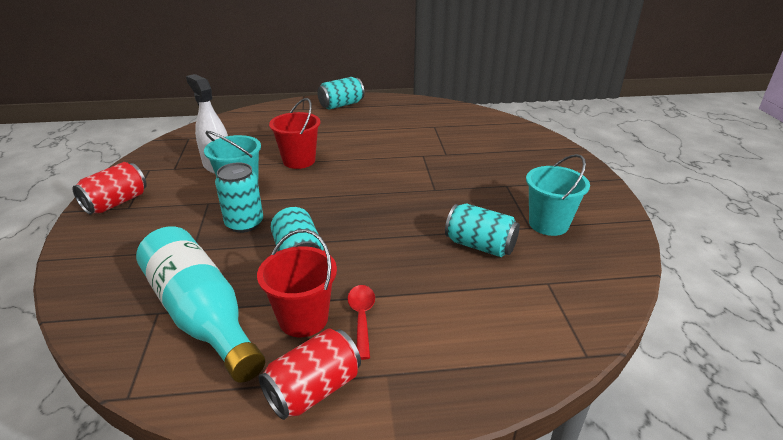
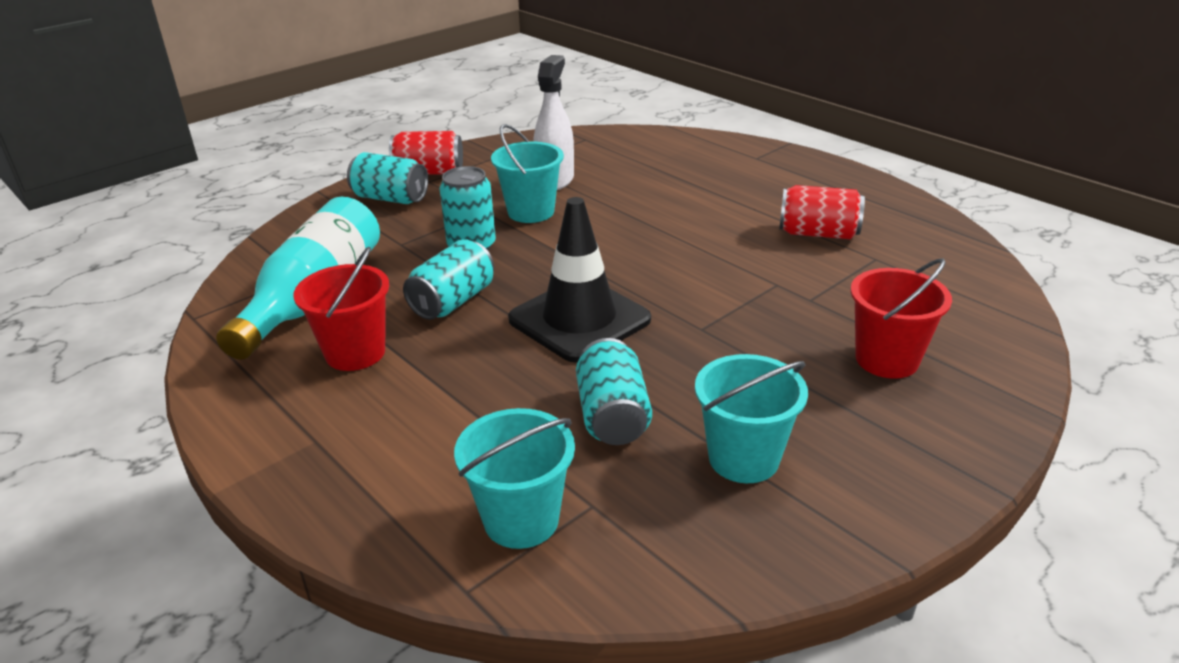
camera: 55 degrees right, 0 degrees up
red can [259,329,361,420] -> red can moved to [779,185,865,239]
red bucket [269,98,320,169] -> red bucket moved to [850,258,952,379]
turquoise can [317,77,364,110] -> turquoise can moved to [347,152,428,204]
red spoon [347,285,375,360] -> none
none -> turquoise bucket [454,408,575,549]
none -> black traffic cone [508,197,651,363]

